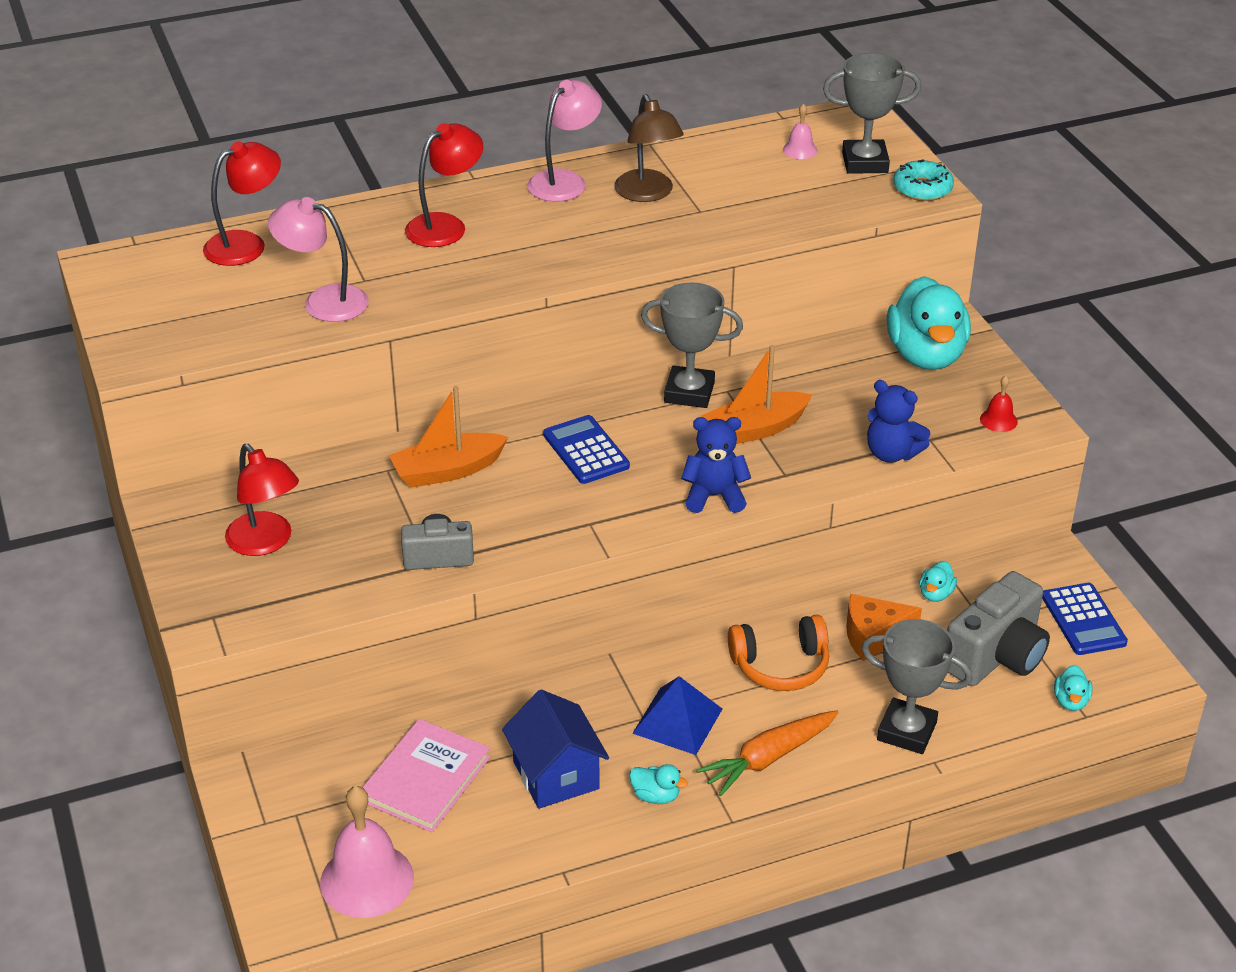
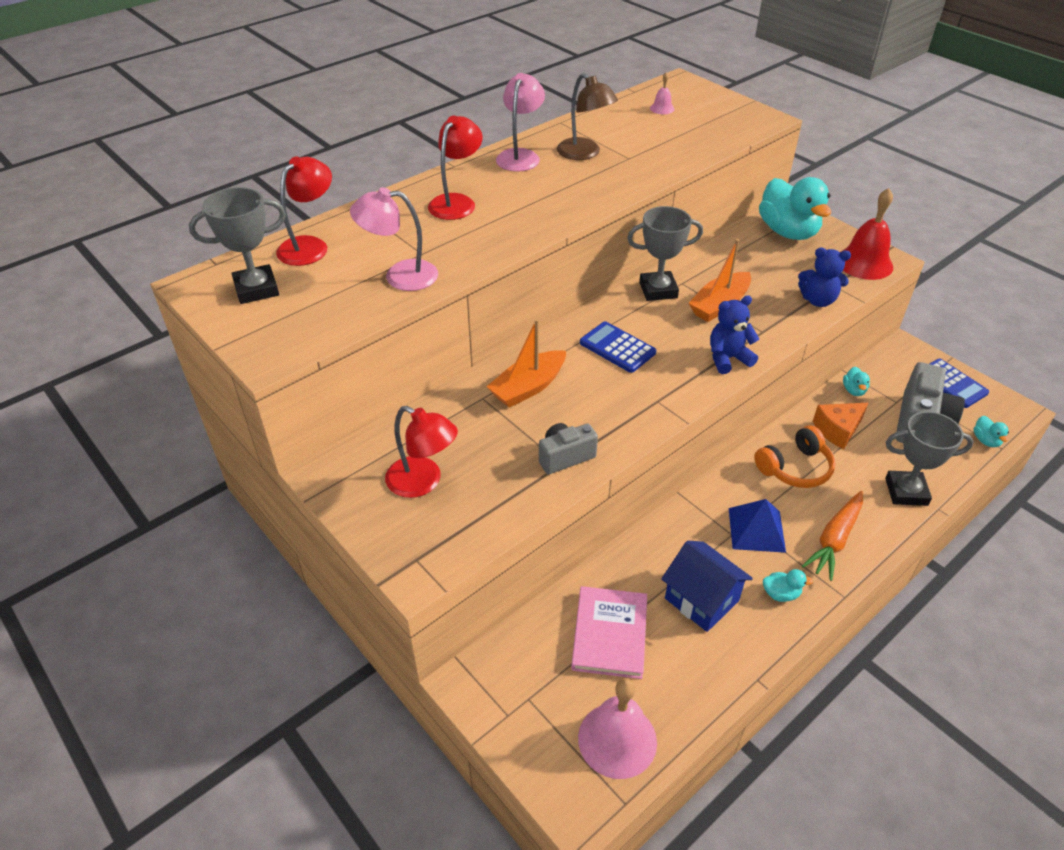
camera: 20 degrees left, 5 degrees up
grey trophy [823,53,921,174] -> grey trophy moved to [189,187,286,304]
turquoise donut [894,160,954,201] -> none
red bell [980,375,1018,432] -> red bell [840,188,893,280], size x2.14

